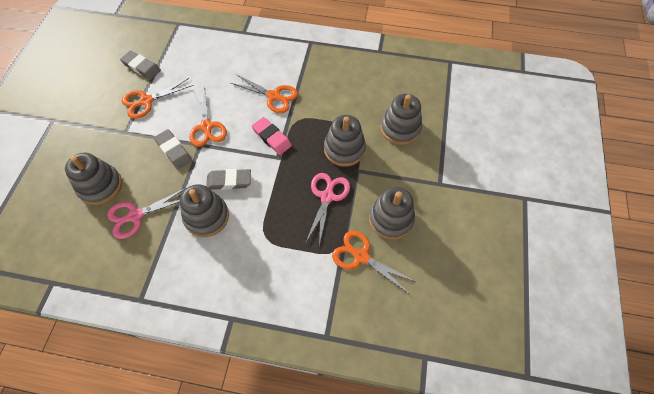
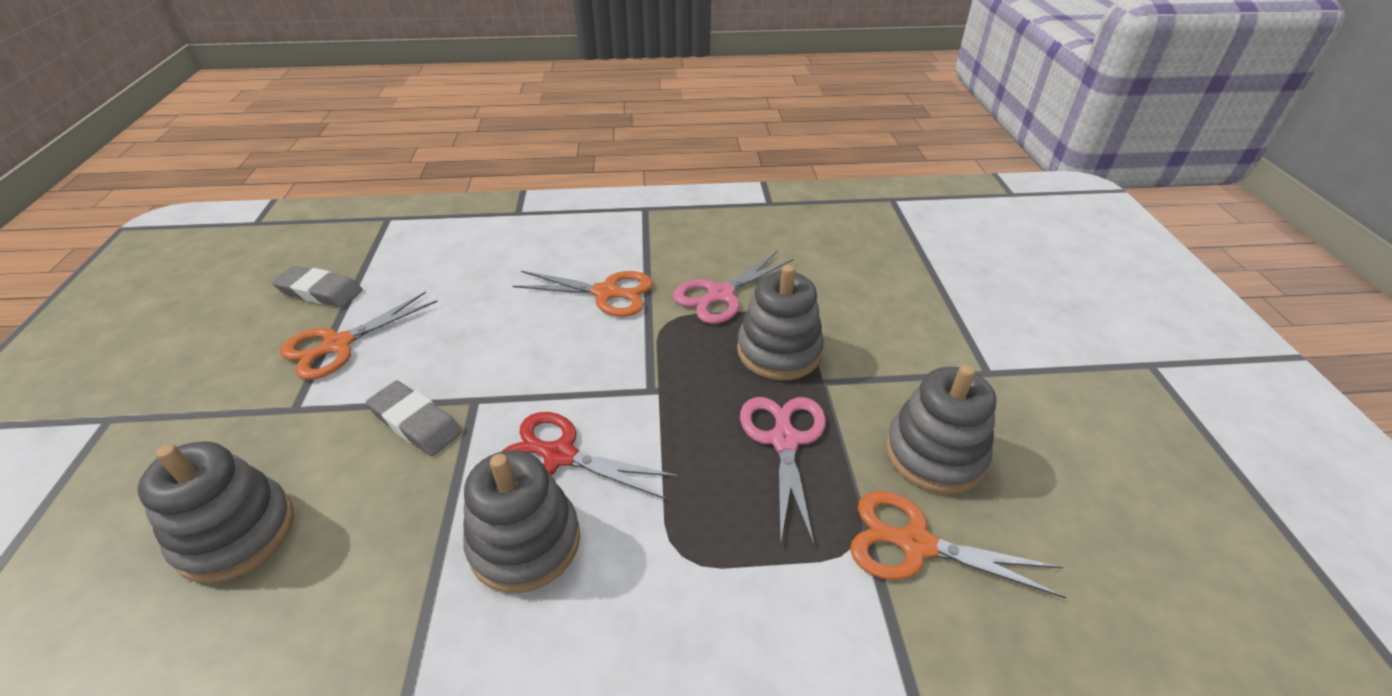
camera: 15 degrees left, 20 degrees down
pink scissors [107,188,186,239] -> pink scissors moved to [673,251,794,324]
orange scissors [190,88,227,147] -> none
grey eraser [206,169,251,190] -> red scissors [501,412,679,500]
pink eraser [252,117,292,155] -> none
grey stacking toy [381,94,422,145] -> none

